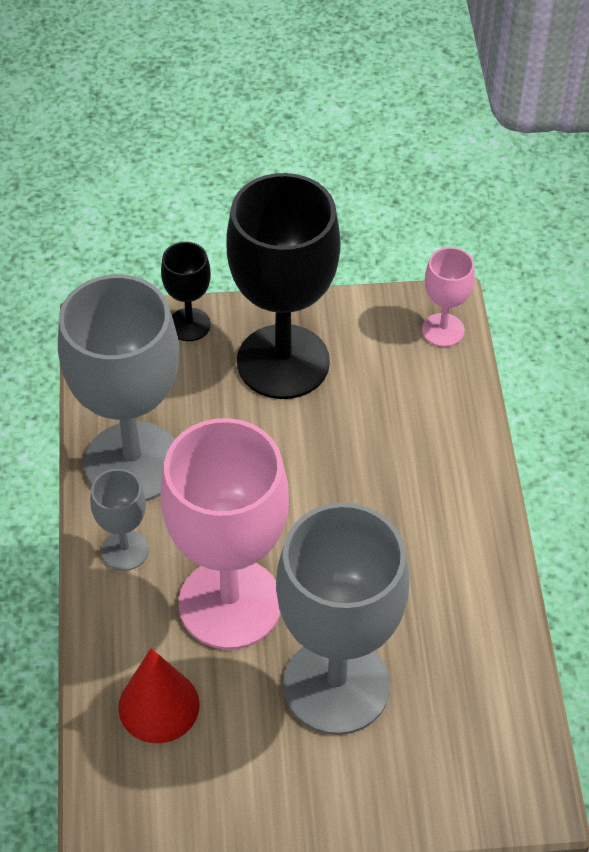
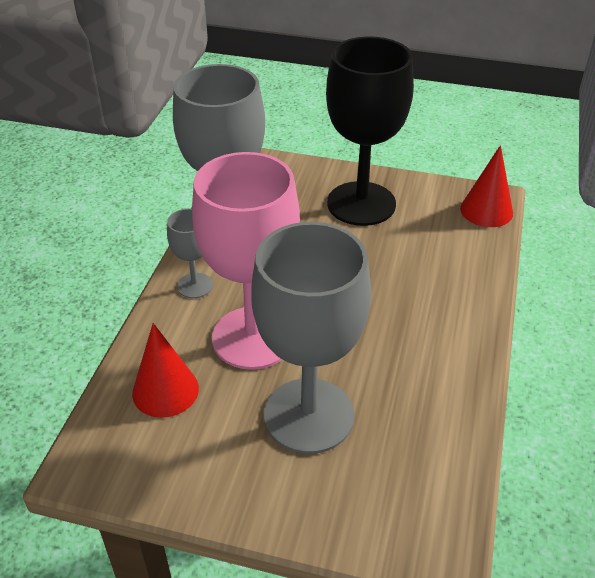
camera: 20 degrees right, 10 degrees down
black goblet [161,242,211,341] -> none
pink goblet [422,247,475,347] -> red cone [460,145,513,227]

